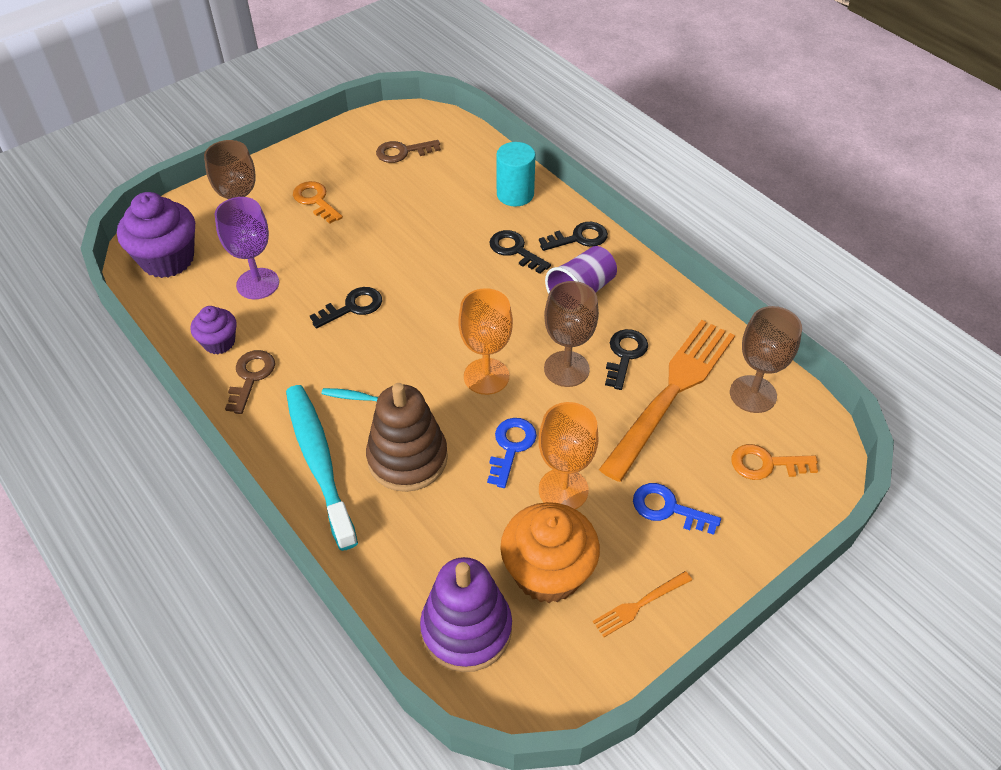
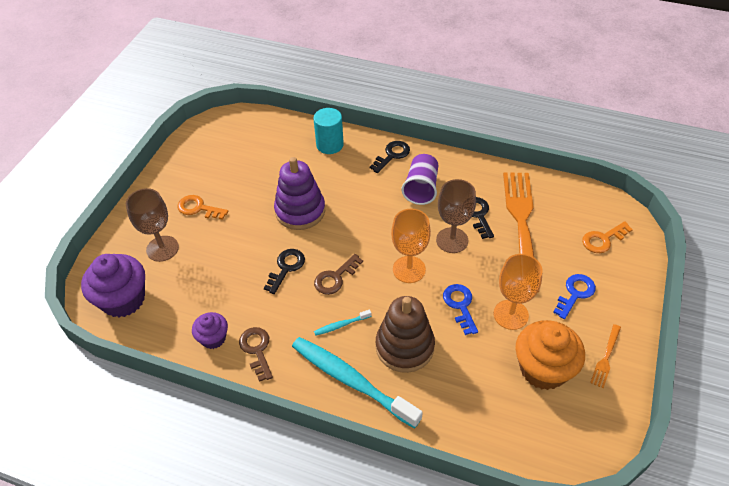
camera: 30 degrees left, 0 degrees up
purple goblet [215,197,279,299] -> none
brown key [376,140,441,163] -> brown key moved to [314,254,363,295]
purple stacking toy [420,557,512,672] -> purple stacking toy moved to [274,157,325,230]
black key [489,230,551,274] -> none
blue key [633,483,721,535] -> blue key turned 135 degrees clockwise [553,274,596,319]
brown goblet [730,306,802,413] -> none

